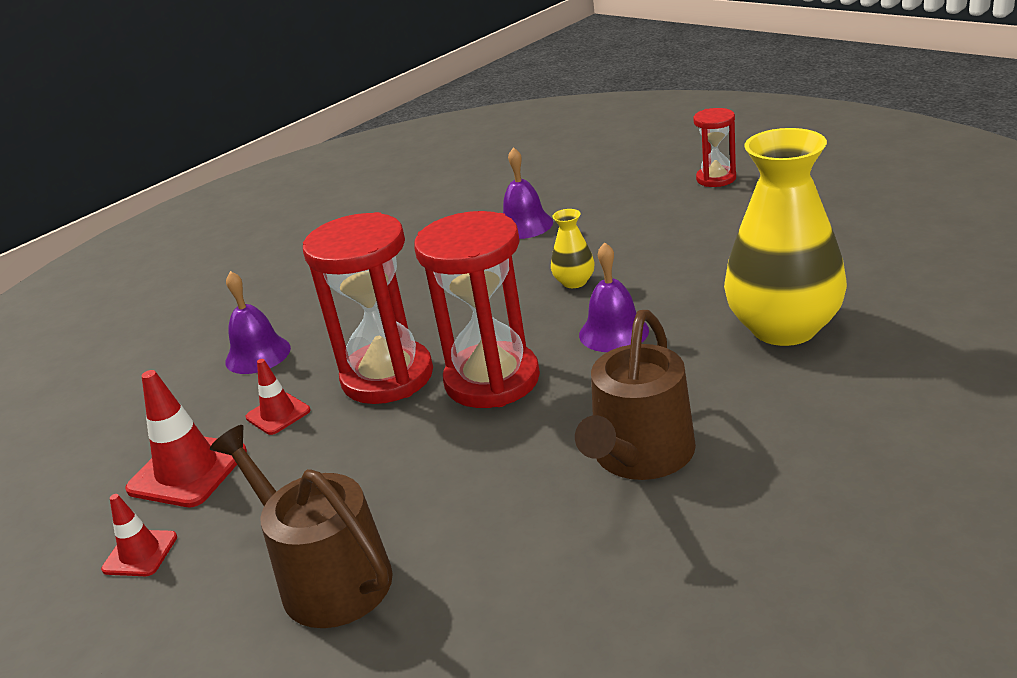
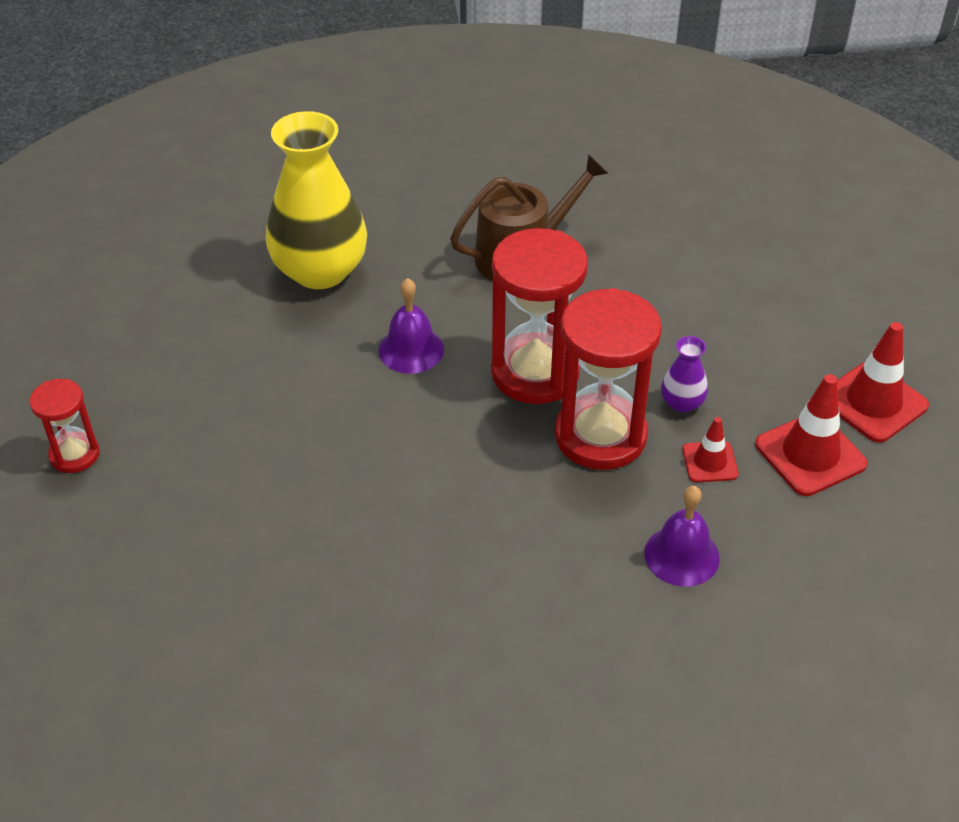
camera: 145 degrees left, 15 degrees up
red traffic cone [101,494,177,576] -> red traffic cone [837,322,929,443], size x1.73
brown watering can [210,425,393,628] -> none
purple bell [503,147,553,239] -> none
yellow vase [551,209,595,288] -> none
none -> purple vase [661,336,708,413]

